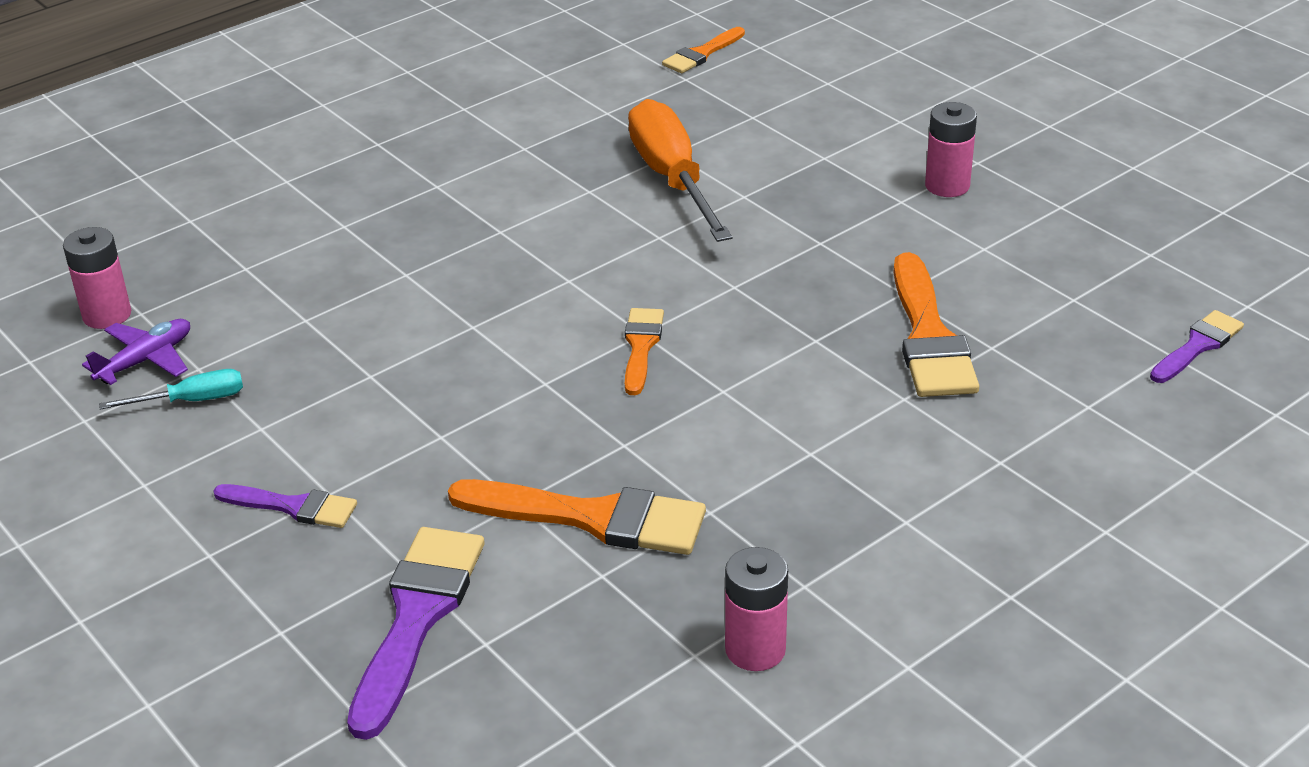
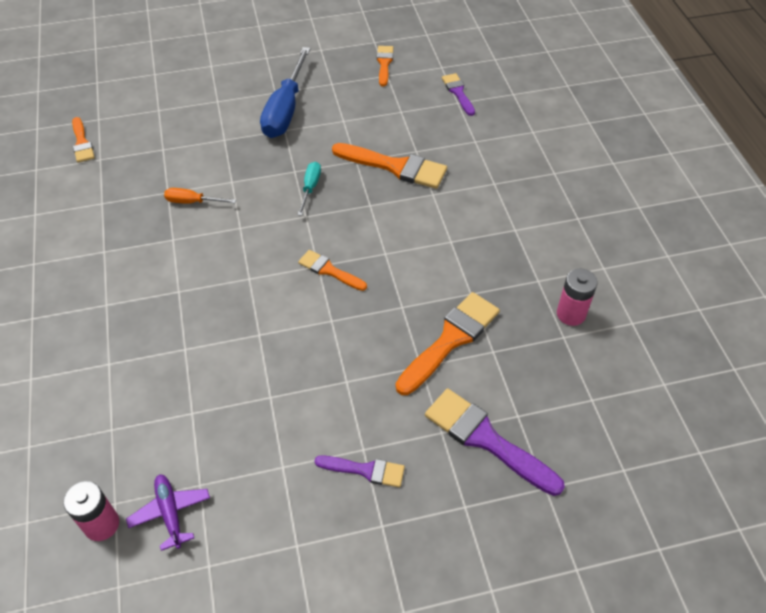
camera: 65 degrees left, 15 degrees up
turquoise screwdriver [99,369,243,409] -> turquoise screwdriver moved to [297,162,321,216]
purple brush [213,484,357,528] -> purple brush turned 60 degrees clockwise [314,455,405,487]
orange screwdriver [628,99,732,242] -> orange screwdriver [164,188,236,204], size x0.49
pink battery [925,102,977,197] -> blue screwdriver [260,47,311,138]
none -> orange brush [377,46,393,86]

